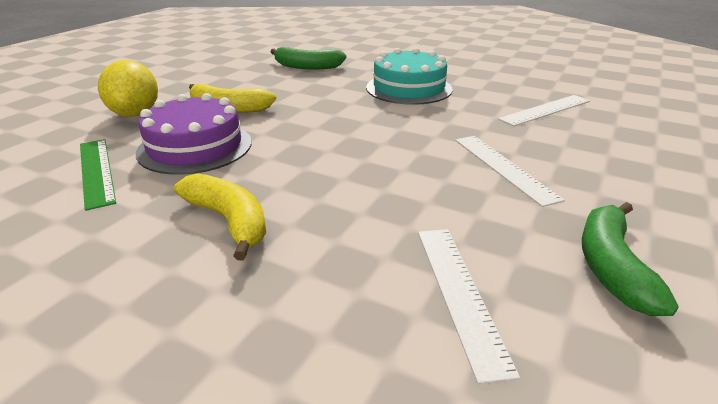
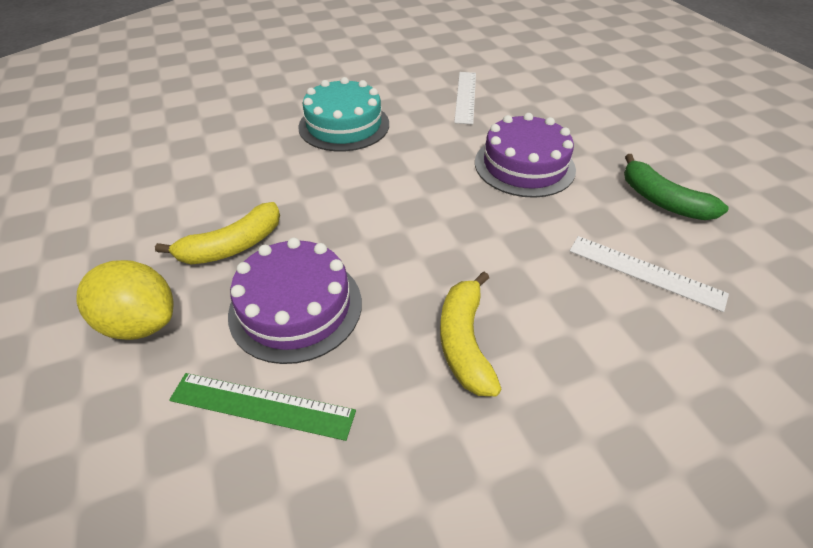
camera: 50 degrees left, 15 degrees up
yellow banana [174,173,266,260] -> yellow banana turned 90 degrees counterclockwise [440,272,502,396]
green banana [270,47,346,69] -> none
white ruler [455,136,565,207] -> purple cake [475,113,576,198]

